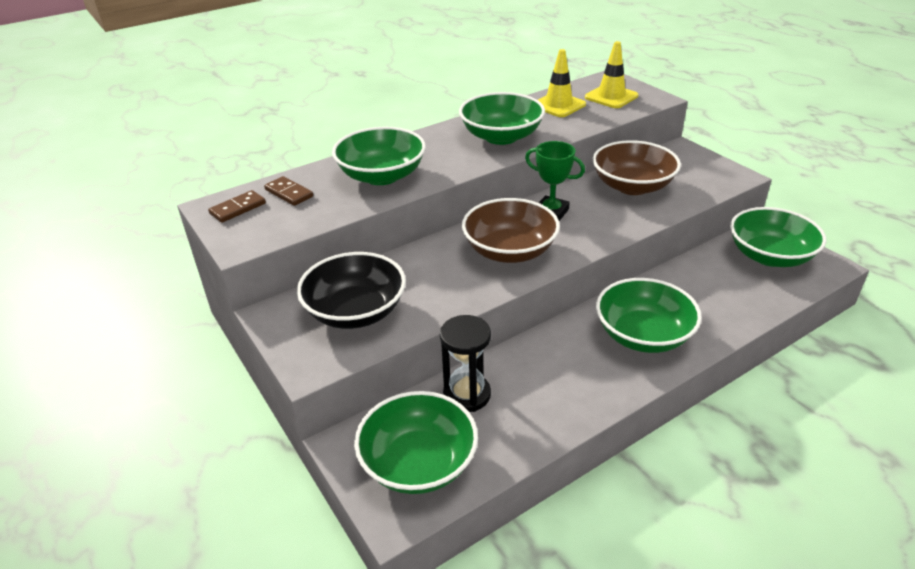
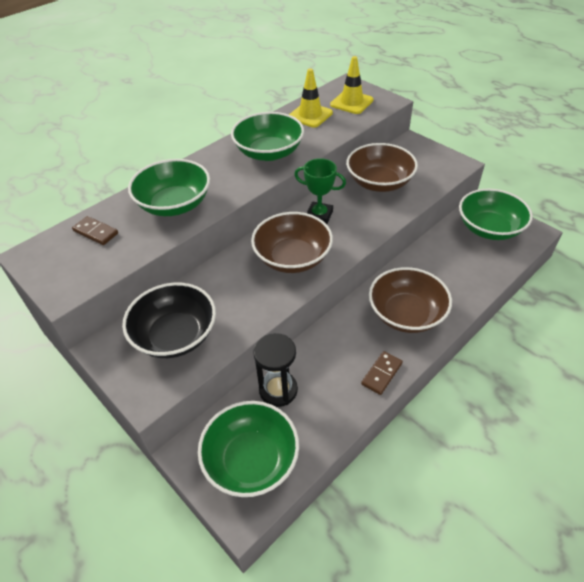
camera: 10 degrees left, 10 degrees up
brown domino [208,190,266,223] -> brown domino moved to [361,351,403,395]
green bowl [596,278,702,353] -> brown bowl [369,267,452,333]

